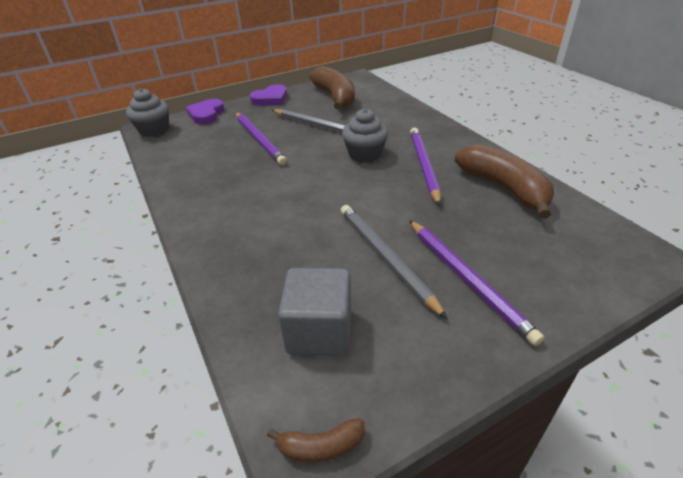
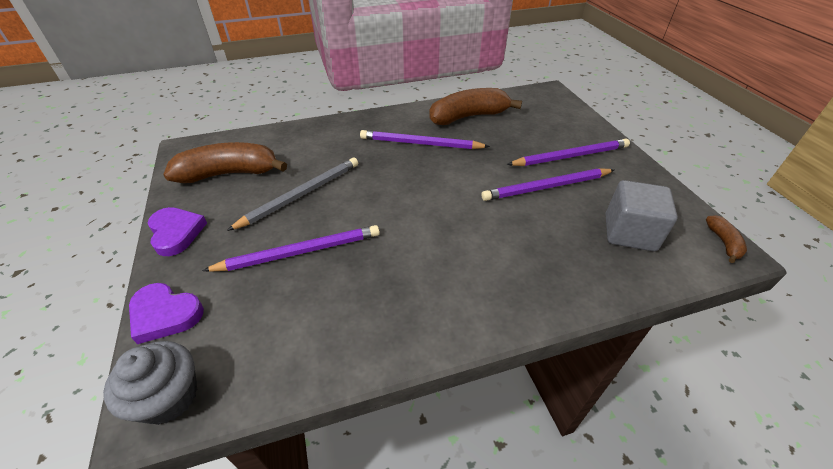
camera: 80 degrees left, 5 degrees up
grey pencil [341,205,447,319] -> purple pencil [481,168,614,201]
grey cupcake [342,108,388,163] -> none

